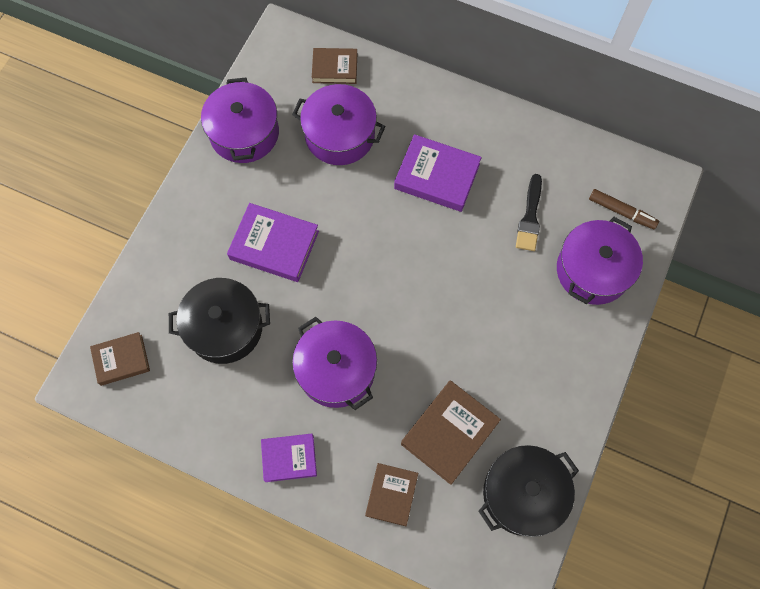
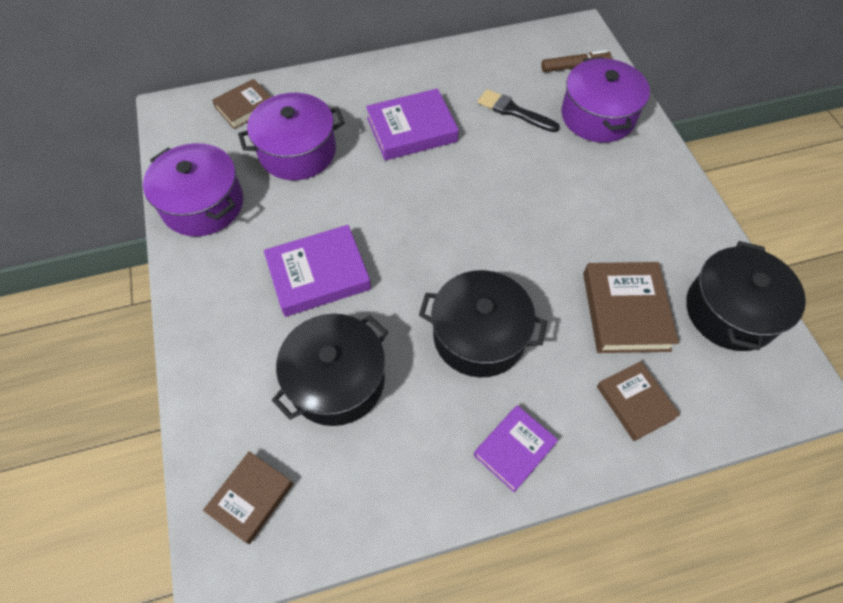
camera: 40 degrees left, 10 degrees down
purple pot [292,317,377,410] -> black pot [419,270,547,377]
black brush [516,174,542,251] -> black brush turned 150 degrees clockwise [478,89,560,132]

